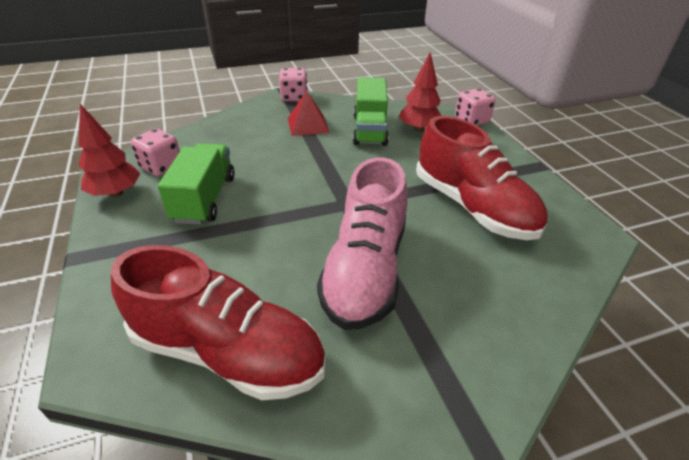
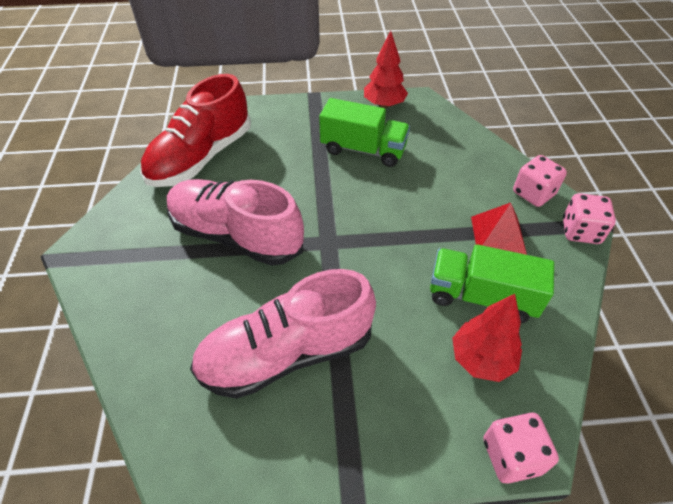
camera: 105 degrees right, 10 degrees up
pink dice [131,128,180,176] -> pink dice moved to [513,155,567,207]
red shoe [416,116,548,240] -> pink shoe [190,269,376,399]

